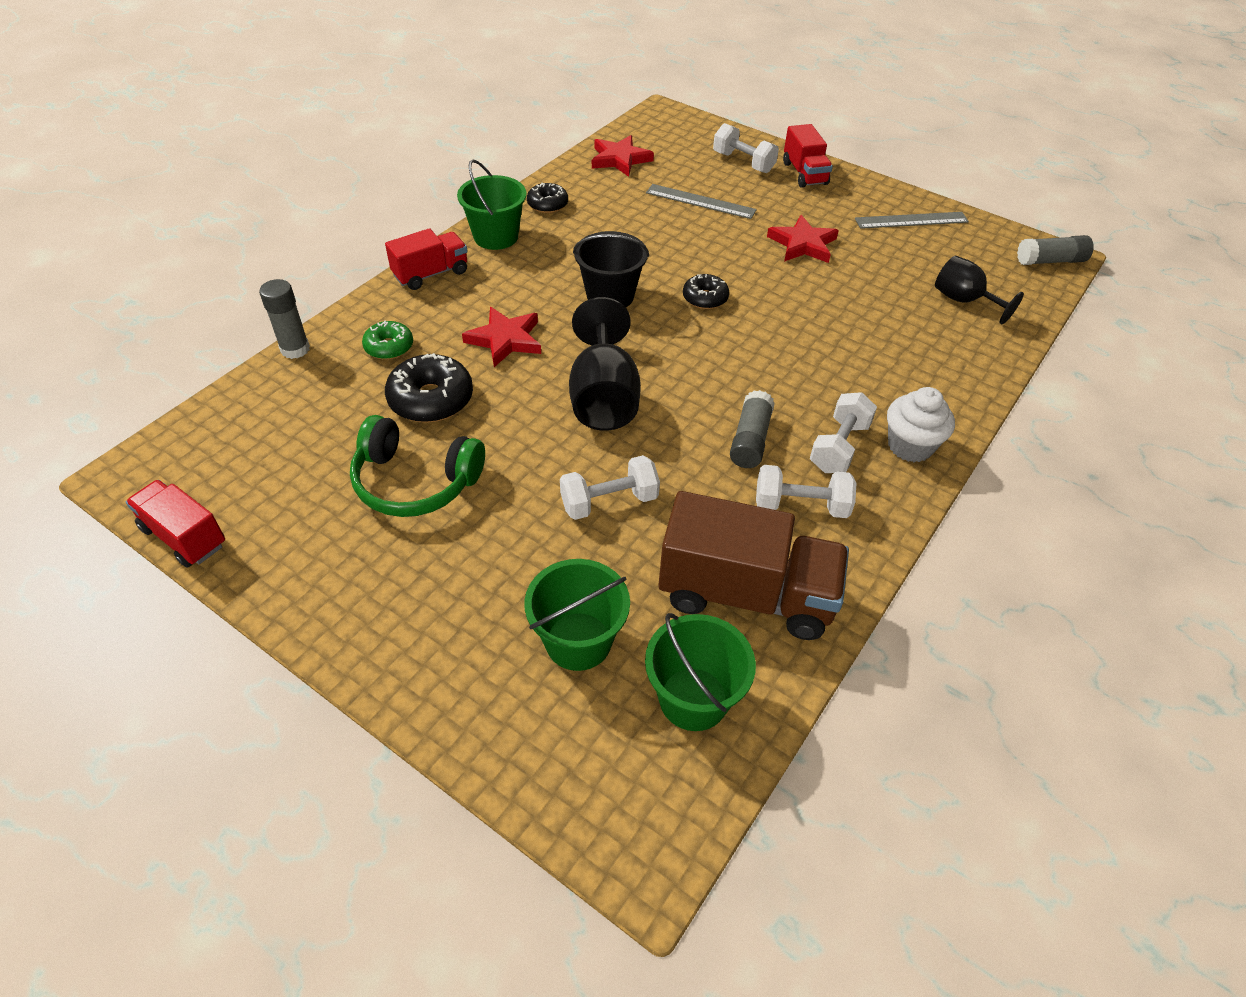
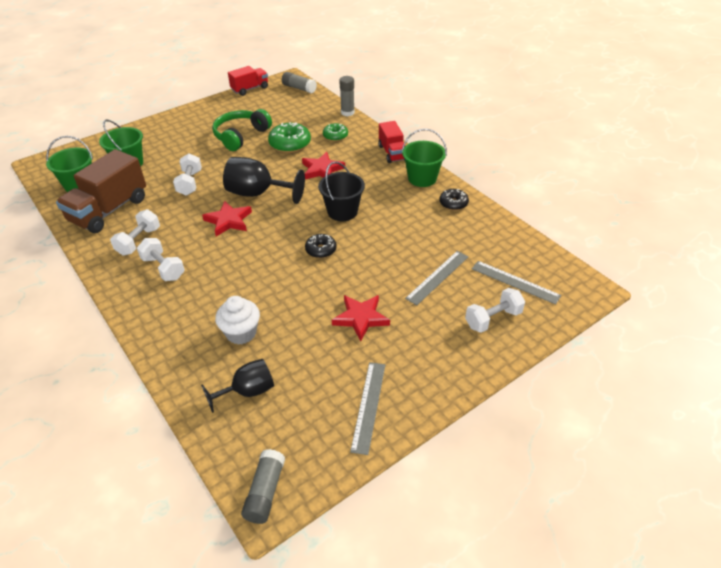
camera: 110 degrees right, 5 degrees down
black donut [385,353,473,422] -> green donut [268,122,311,153]
red star [592,135,654,177] -> red star moved to [202,201,252,236]
grey glue stick [730,390,775,468] -> grey glue stick moved to [282,72,317,93]
red truck [783,124,833,188] -> none
white cupcake [887,387,955,462] -> white cupcake moved to [215,296,260,345]
none -> grey ruler [472,261,561,305]

